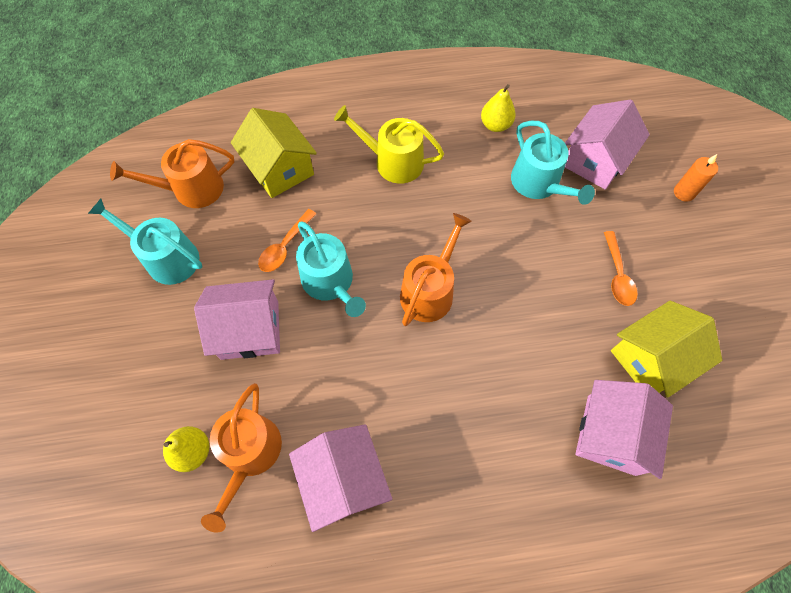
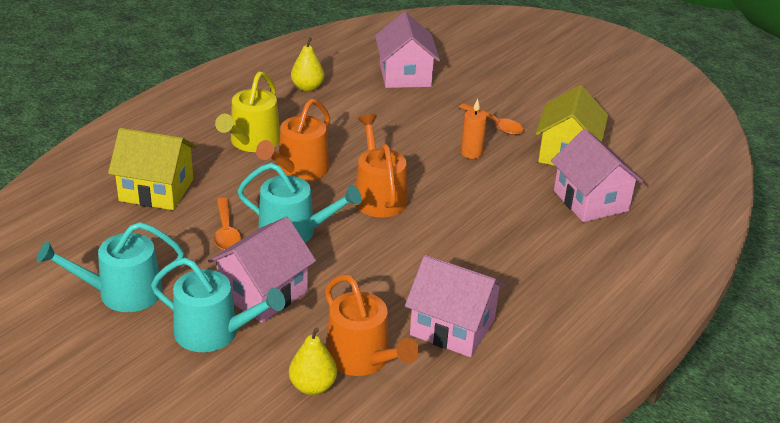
camera: 45 degrees left, 30 degrees down
orange watering can [110,139,234,208] -> orange watering can moved to [256,99,330,181]
yellow watering can [334,105,444,184] -> yellow watering can turned 45 degrees counterclockwise [215,72,280,152]
turquoise watering can [511,121,595,205] -> turquoise watering can moved to [151,258,285,352]
orange candle [674,154,718,202] -> orange candle moved to [461,99,487,159]

